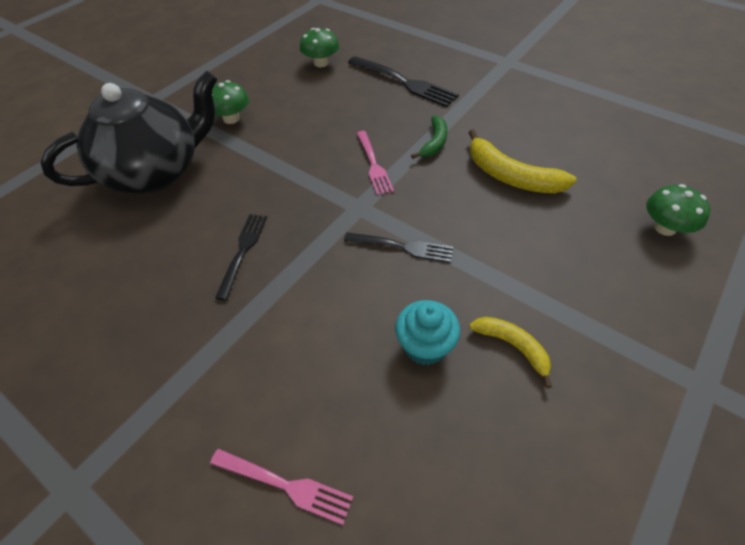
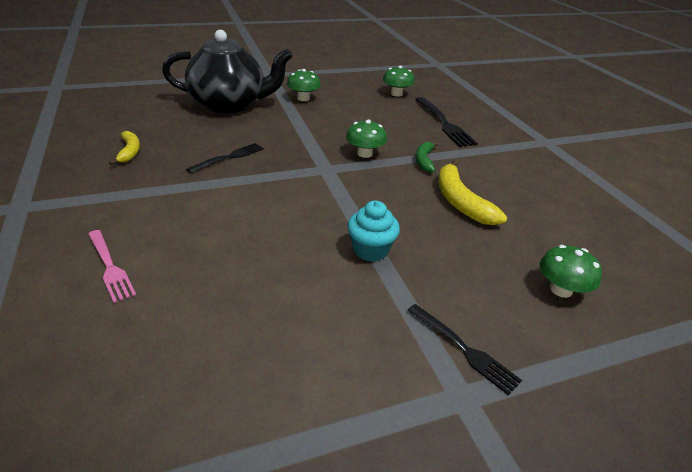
camera: 30 degrees right, 15 degrees down
black fork [344,232,453,263] -> black fork moved to [407,304,522,395]
pink fork [357,131,394,195] -> green mushroom [346,120,387,158]
turquoise cupcake [395,300,460,365] -> turquoise cupcake moved to [347,201,400,262]
green banana [411,116,447,159] -> green banana turned 135 degrees clockwise [416,142,439,173]
yellow banana [469,317,552,388] -> yellow banana moved to [109,131,140,165]

